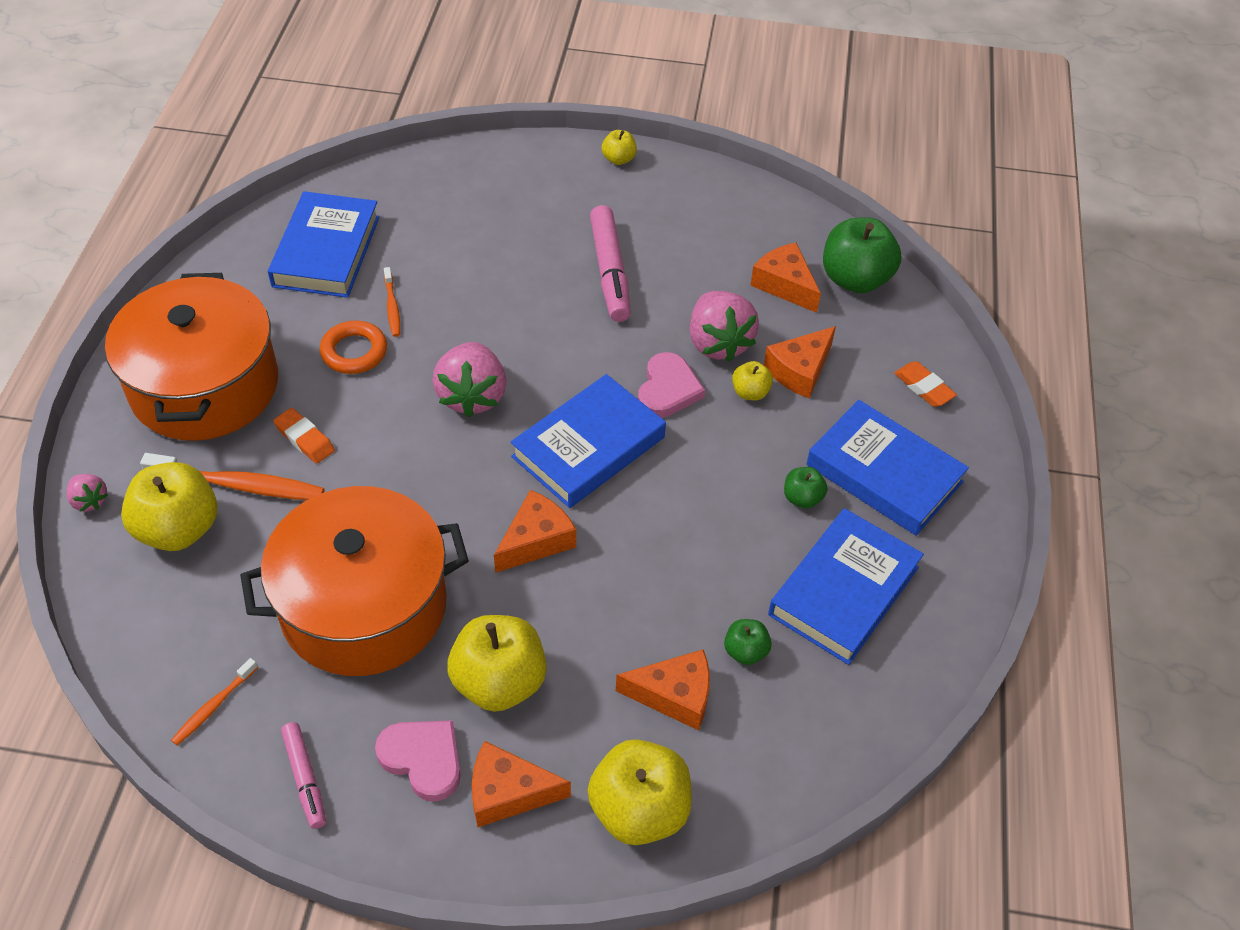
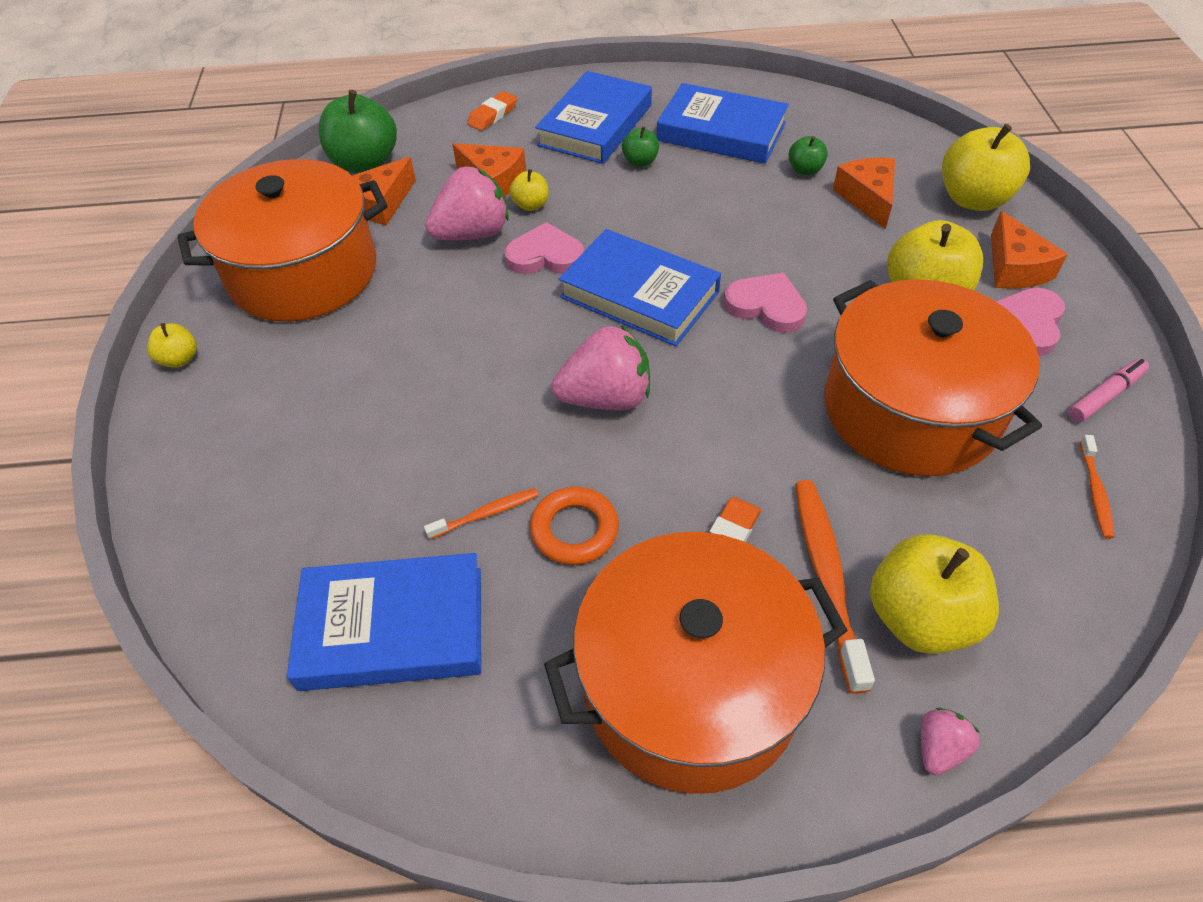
camera: 100 degrees left, 0 degrees up
orange toothbrush [171,658,258,745] -> orange toothbrush turned 75 degrees clockwise [1080,435,1114,539]
orange cheese [494,490,576,573] -> pink heart [724,273,807,333]
pink marker [590,205,631,322] -> none
none -> orange pot [177,159,388,322]

